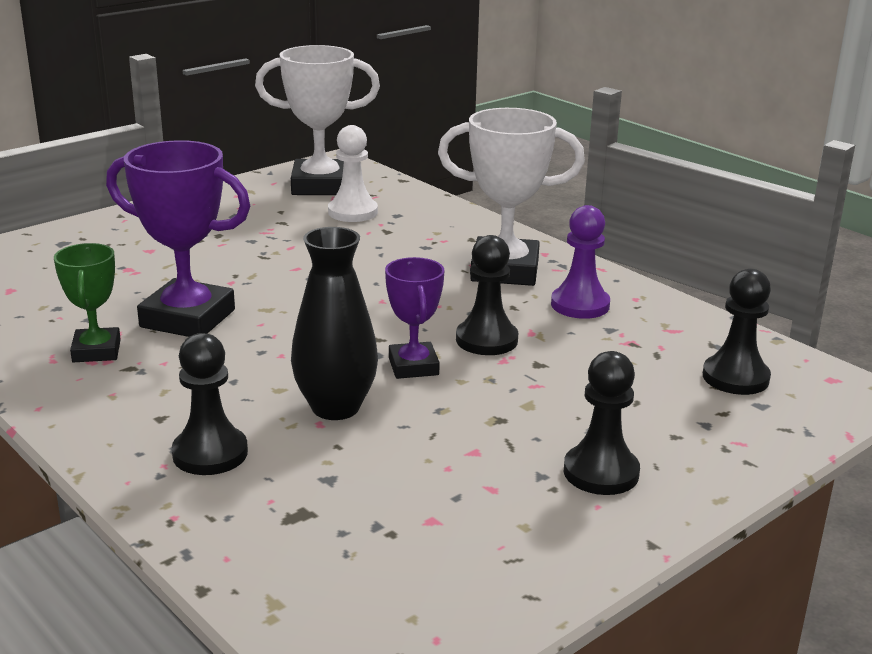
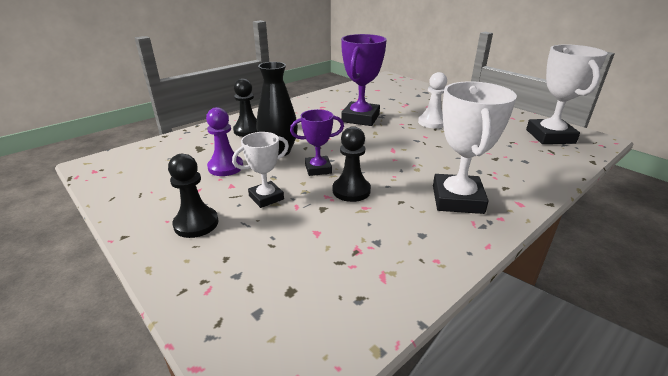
camera: 90 degrees right, 5 degrees up
green trophy [54,243,121,362] -> none
white pawn [328,125,378,222] -> white pawn moved to [418,72,447,128]
purple pawn [551,205,610,319] -> purple pawn moved to [206,107,243,176]
black pawn [703,269,771,395] -> none
none -> white trophy [232,132,289,208]

